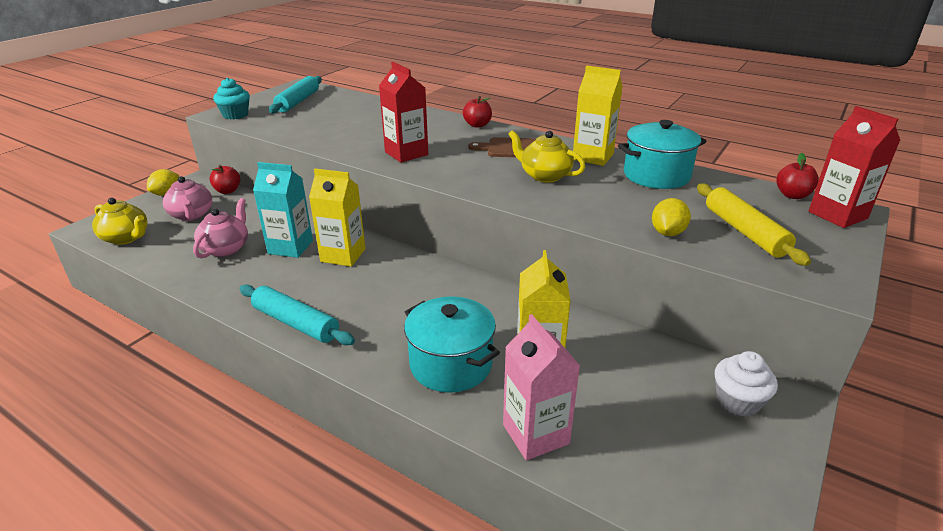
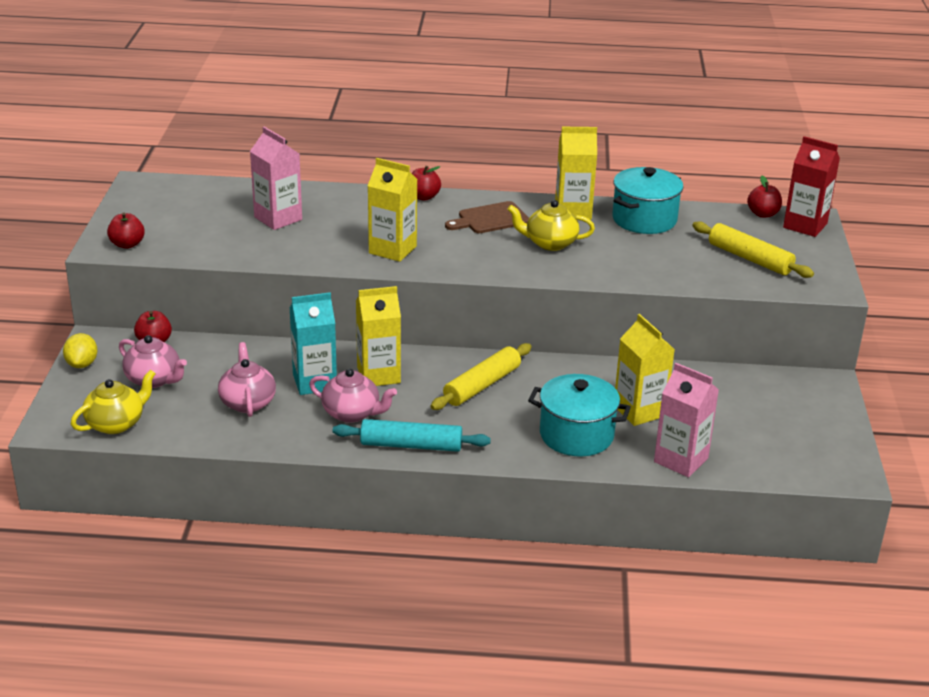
camera: 30 degrees left, 0 degrees up
yellow teapot [92,198,147,245] -> yellow teapot turned 45 degrees counterclockwise [71,370,156,434]
turquoise cupcake [213,78,250,120] -> red apple [107,213,145,249]
turquoise rolling pin [269,76,322,113] -> none
red carton [379,62,428,163] -> yellow carton [368,158,417,262]
yellow lemon [652,198,691,236] -> none
white cupcake [715,351,778,417] -> none
none -> pink carton [250,127,302,230]
none -> pink teapot [309,368,397,423]
none -> yellow rolling pin [431,343,532,410]

